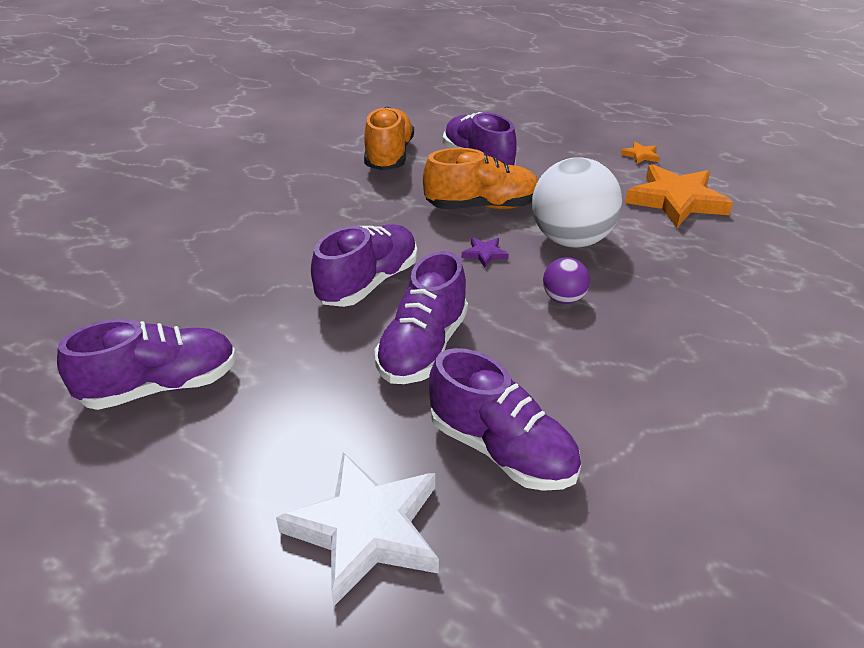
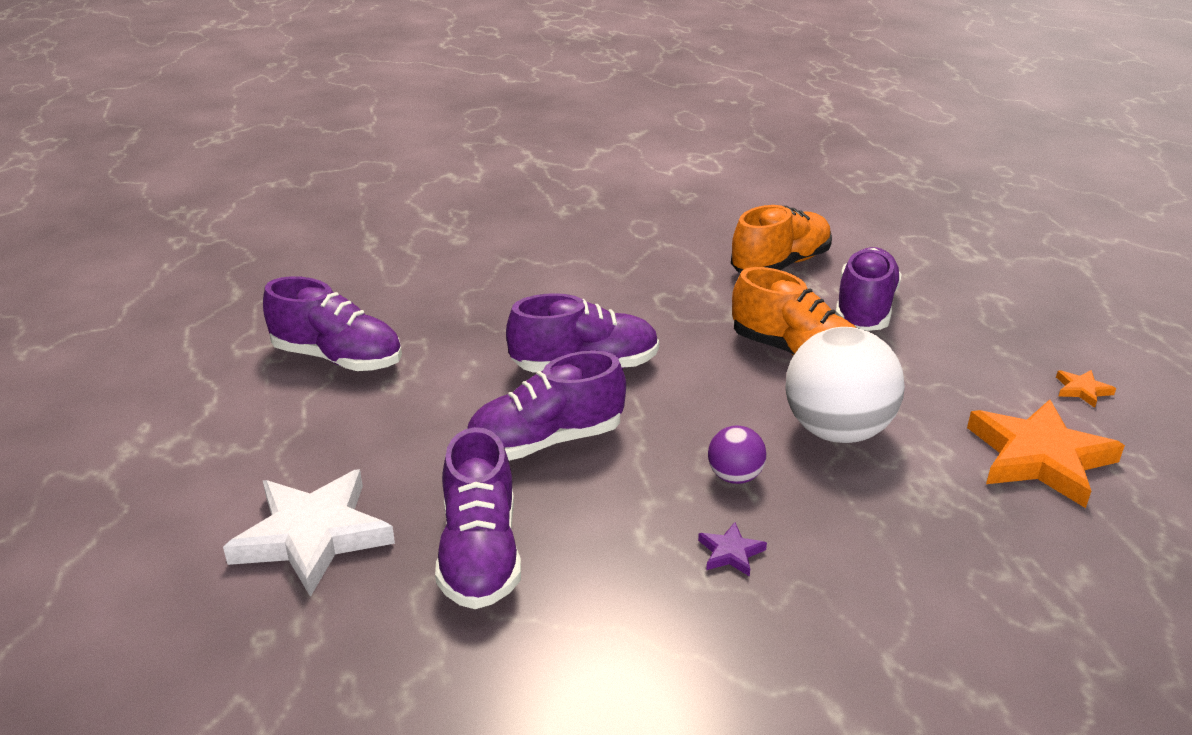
camera: 45 degrees right, 5 degrees down
purple star [462,237,509,268] -> purple star moved to [698,522,767,577]

